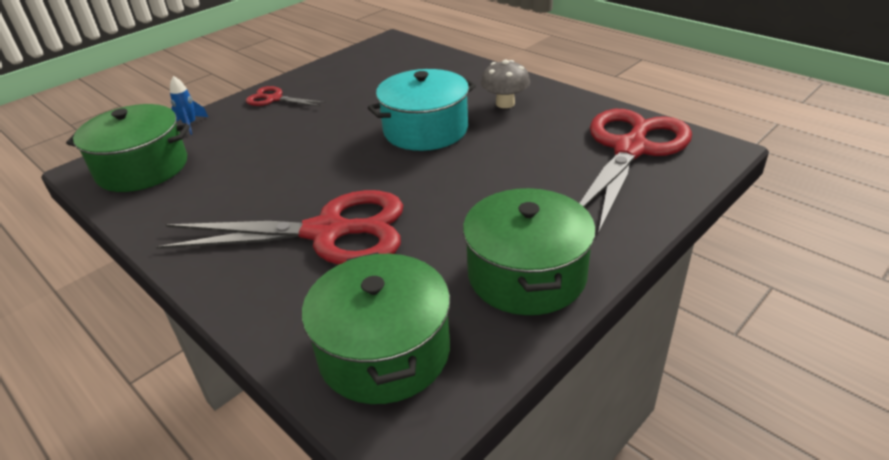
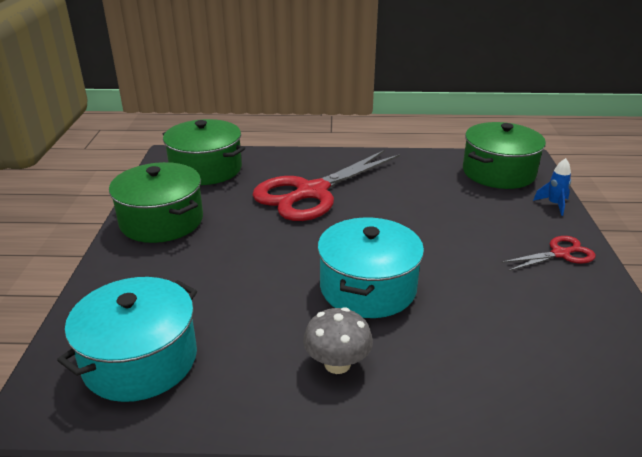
camera: 135 degrees right, 5 degrees down
red scissors [579,109,692,234] -> turquoise pot [57,277,197,402]

